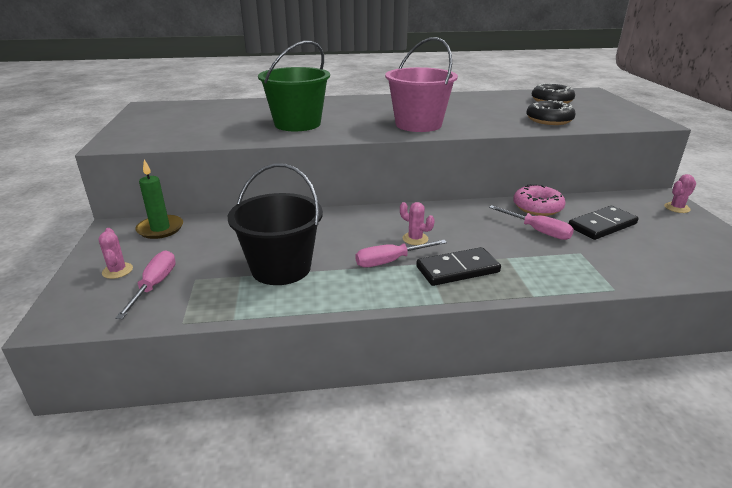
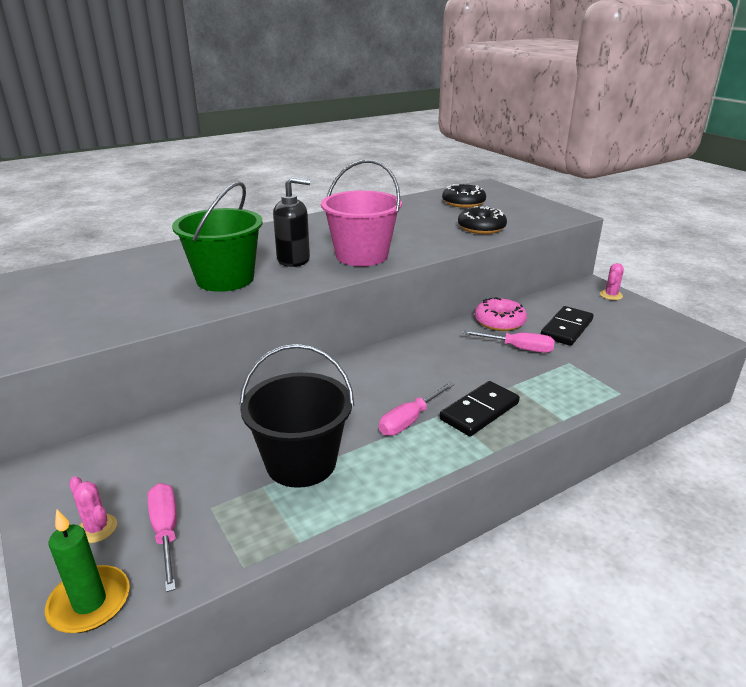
camera: 25 degrees left, 0 degrees up
green candle [135,160,183,239] -> green candle moved to [45,510,130,633]
pink cactus [400,202,435,245] -> none
none -> black soap dispenser [273,177,310,267]

